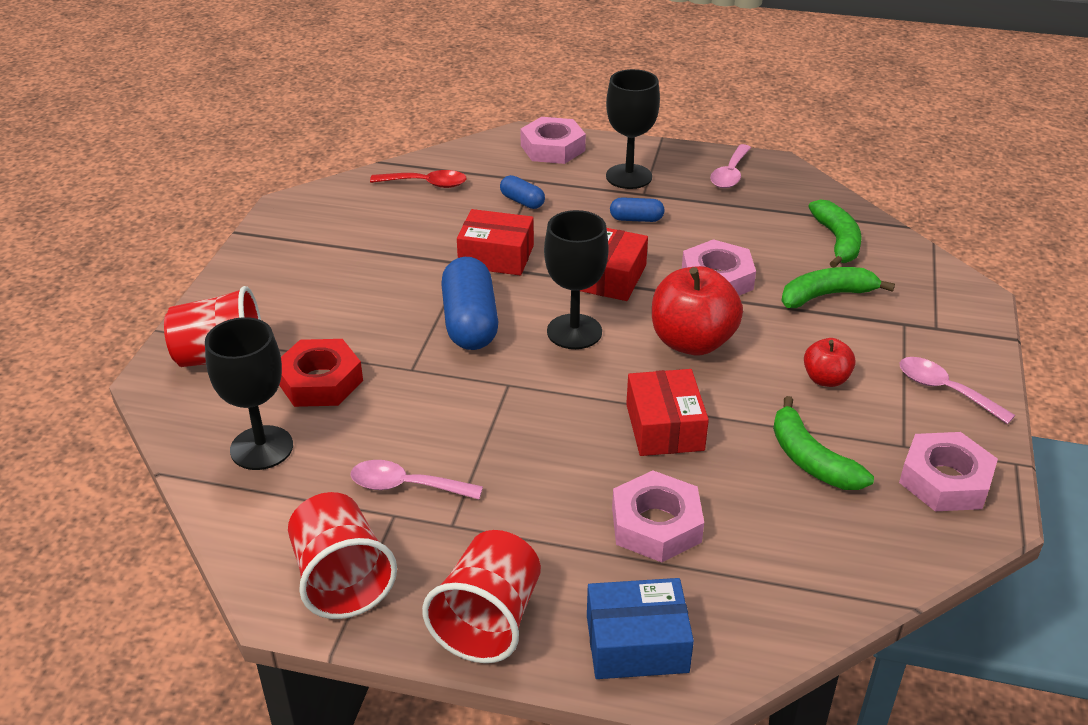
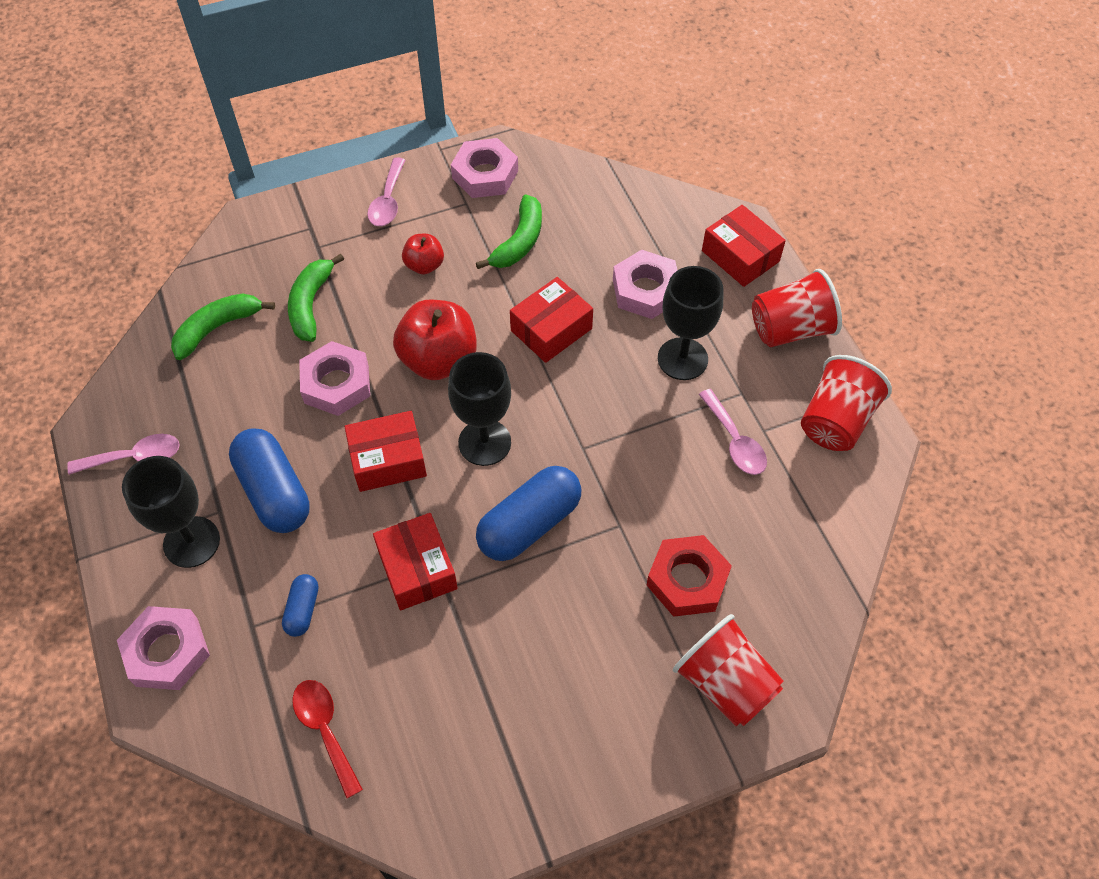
camera: 125 degrees left, 20 degrees up
black goblet [205,317,293,470] -> black goblet moved to [658,266,723,380]
blue box [587,578,694,679] -> red box [702,205,786,287]
blue capsule [610,197,665,222] -> blue capsule [229,428,310,533], size x1.98
green banana [781,267,895,308] -> green banana turned 60 degrees clockwise [288,253,344,342]

